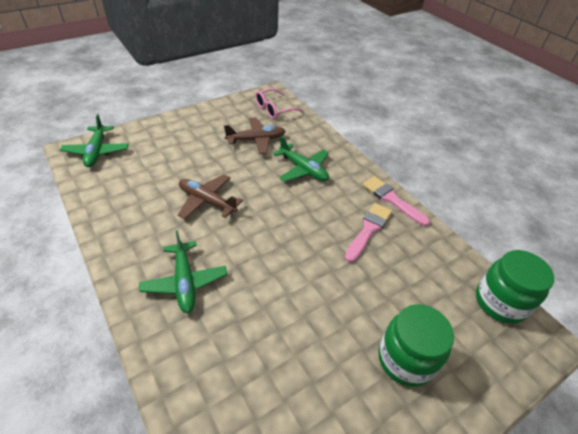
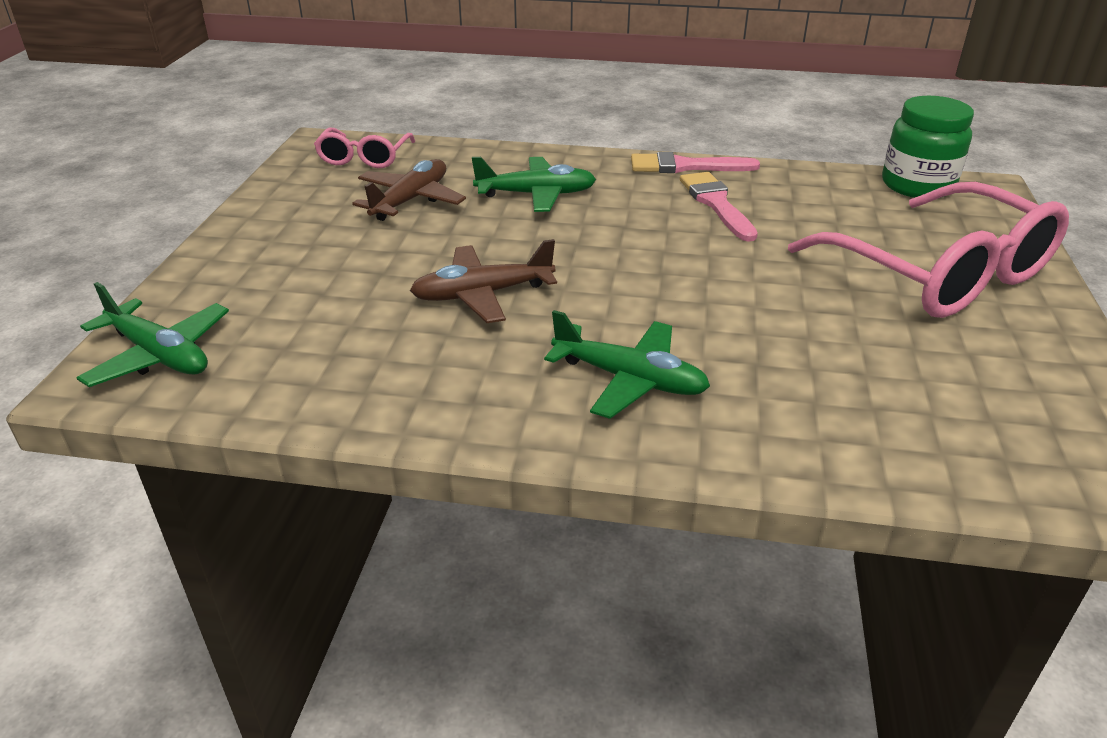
camera: 45 degrees left, 10 degrees down
green jar [378,304,454,387] -> pink glasses [788,182,1069,318]

